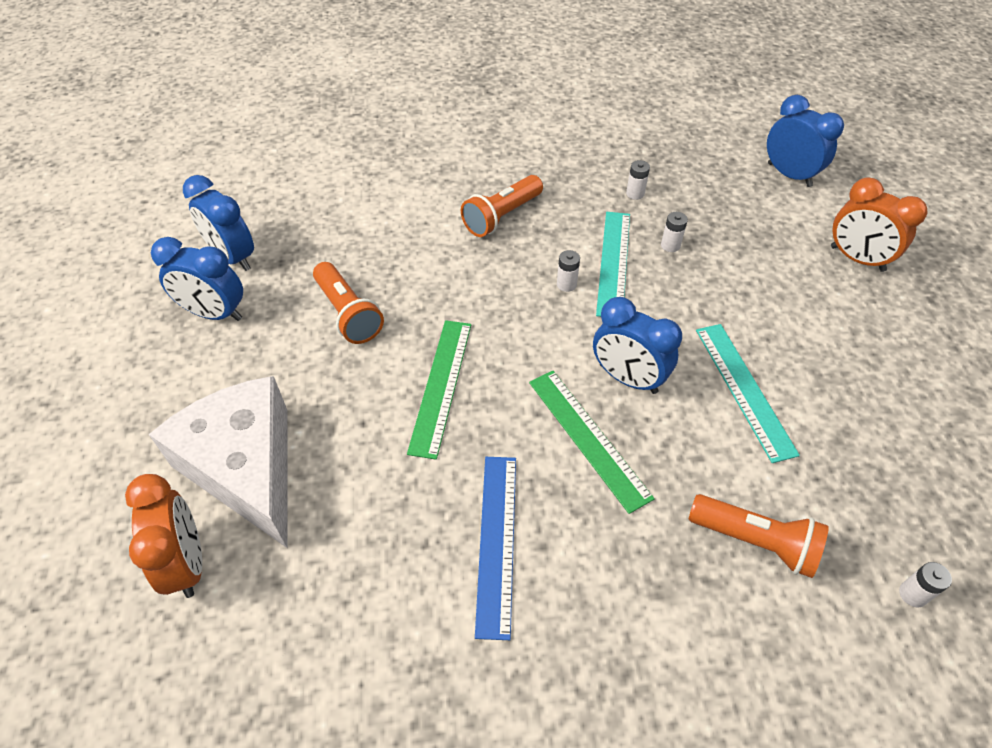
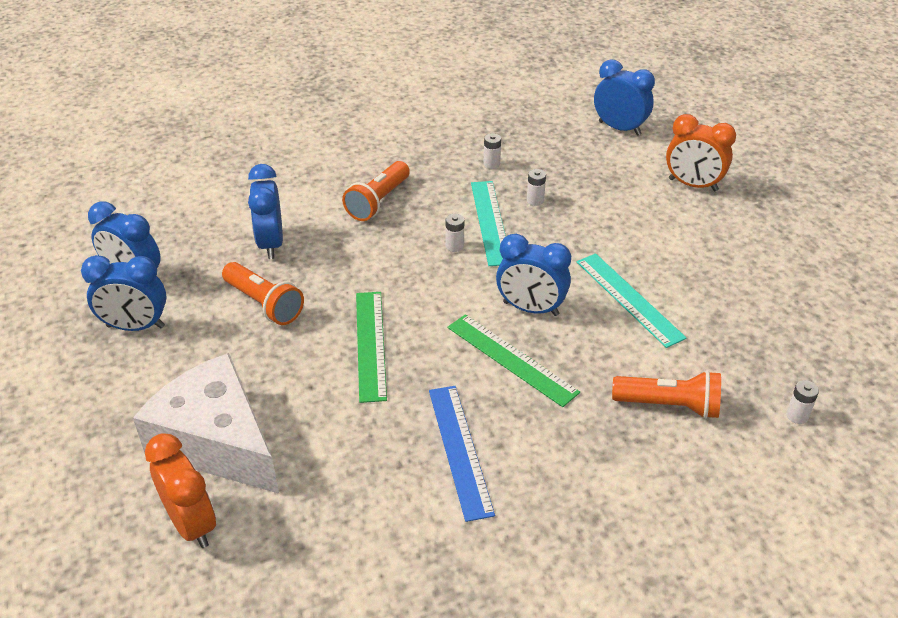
camera: 15 degrees left, 10 degrees down
none -> blue clock [248,164,283,259]

